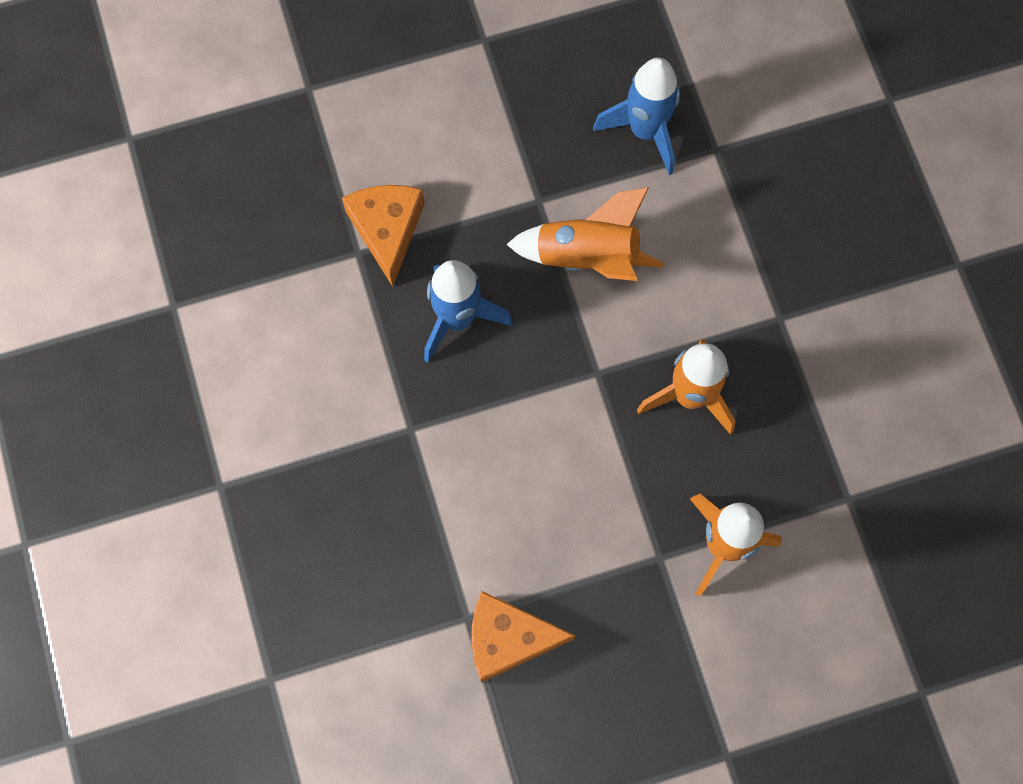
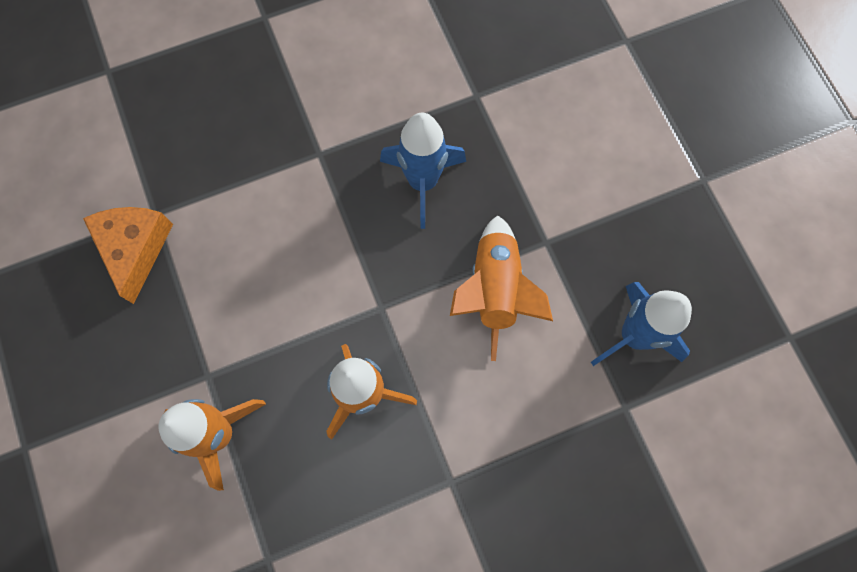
camera: 85 degrees right, 0 degrees up
orange cheese [342,185,425,287] -> none

